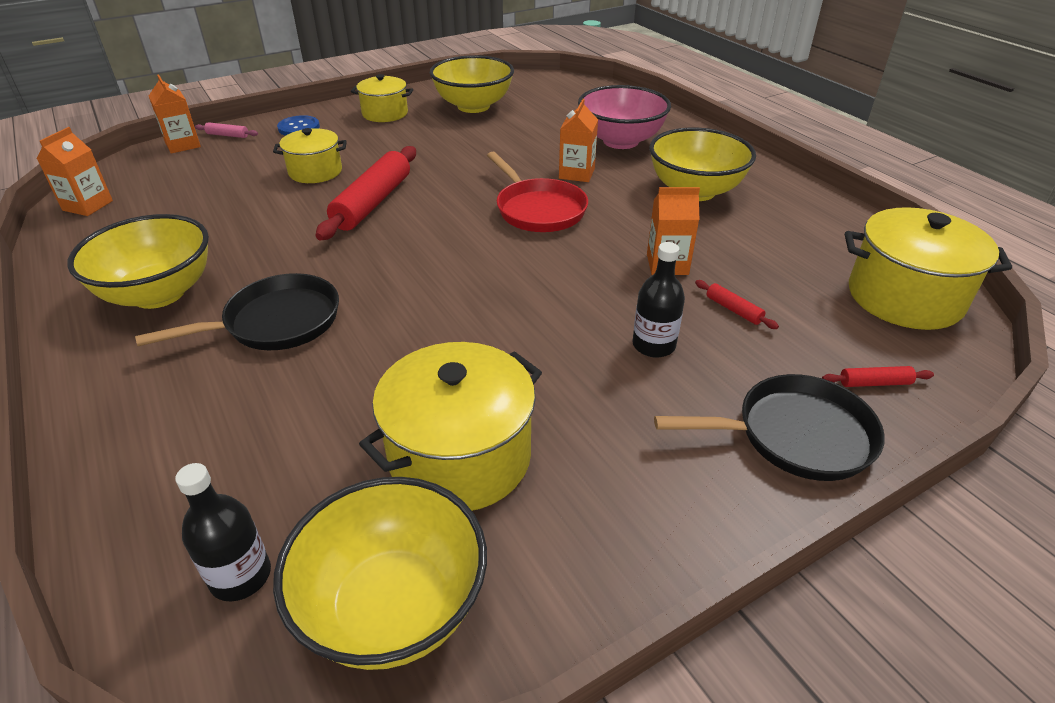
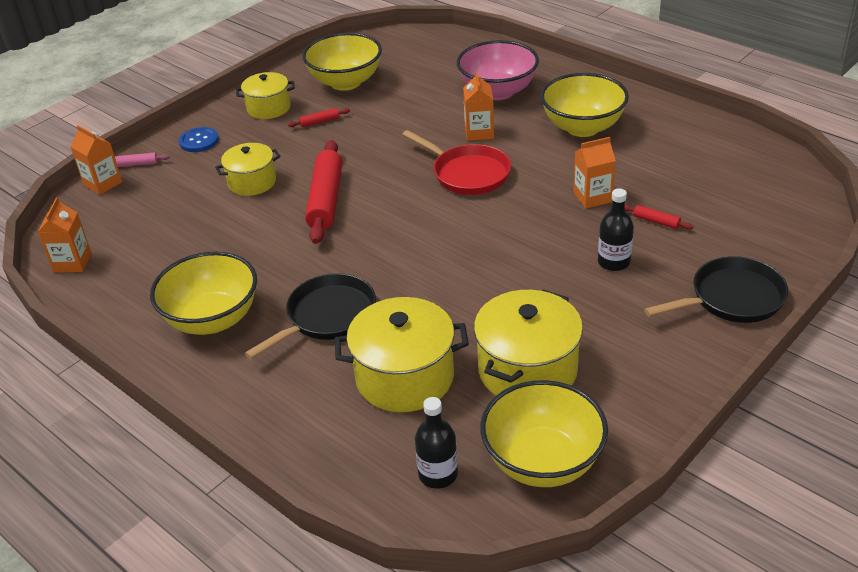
camera: 15 degrees left, 0 degrees up
red rolling pin [822,366,934,387] -> red rolling pin moved to [288,108,350,127]
yellow pot [845,207,1012,330] -> yellow pot moved to [335,297,469,412]

